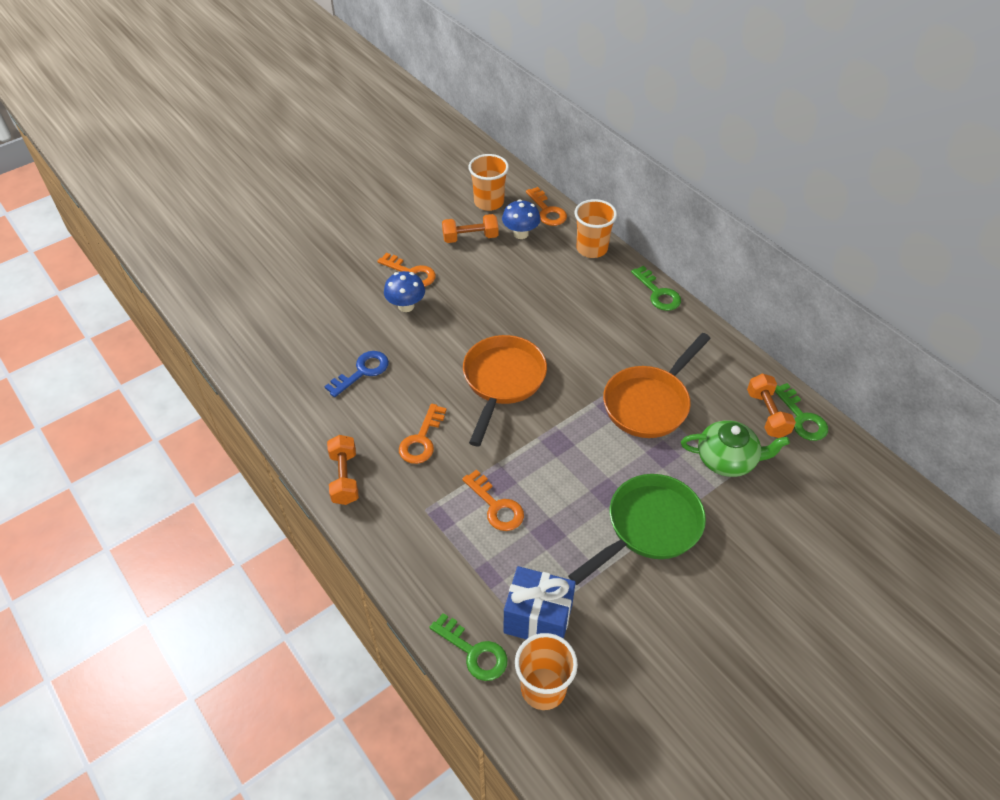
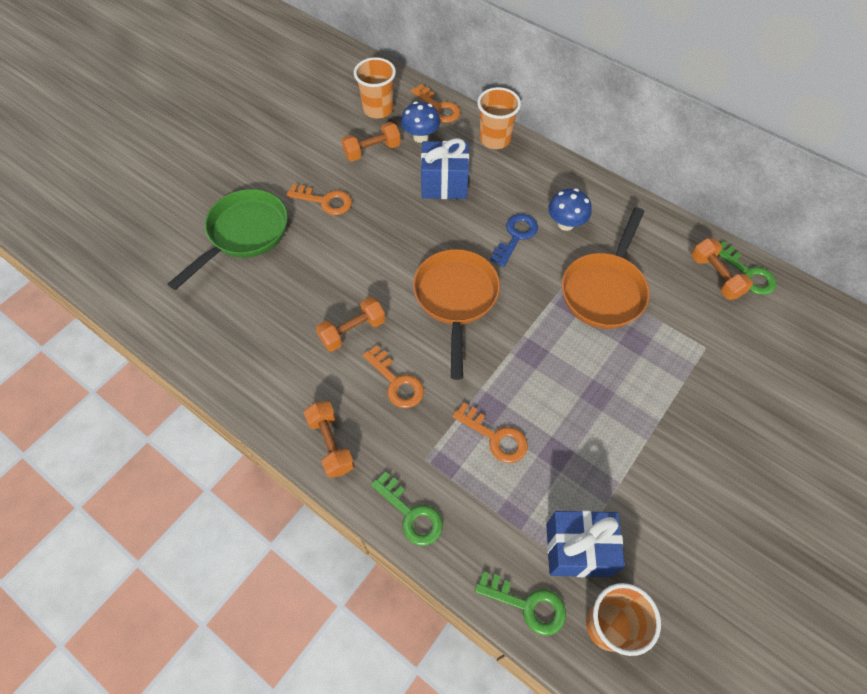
camera: 15 degrees left, 10 degrees up
blue key [324,351,389,397] -> blue key moved to [490,214,538,267]
blue mushroom [384,271,425,312] -> blue mushroom moved to [548,188,592,231]
orange key [399,404,447,464] -> orange key turned 45 degrees counterclockwise [363,345,424,408]
green pan [568,474,706,585] -> green pan moved to [168,189,288,290]
green key [631,265,681,311] -> green key moved to [371,471,443,546]
green teapot [681,420,790,477] -> none
none -> orange dumbbell [316,297,386,352]
none -> blue gift [421,138,469,199]

